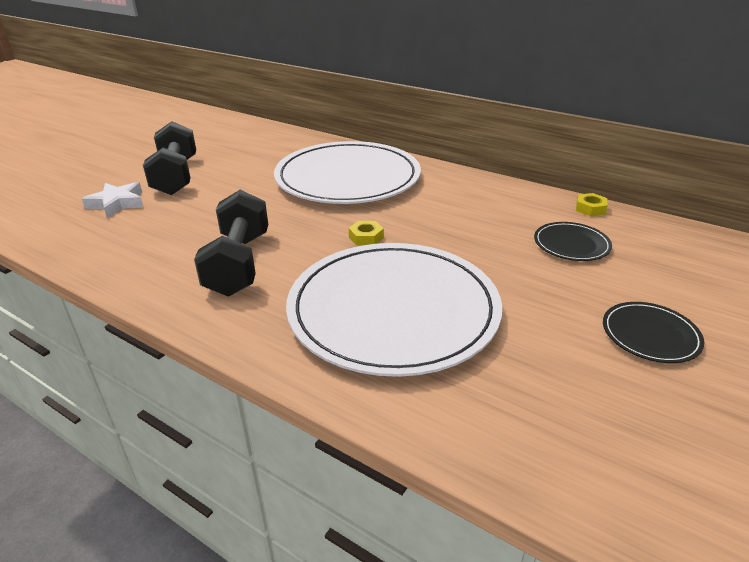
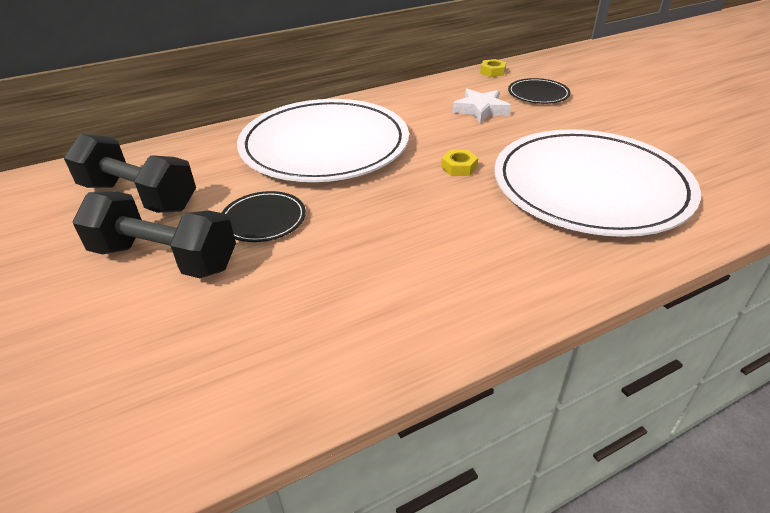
camera: 60 degrees left, 5 degrees up
white star [82,182,143,218] -> white star moved to [452,89,511,123]
black dumbbell [194,190,268,296] -> black dumbbell moved to [64,134,196,213]
black plate [603,302,704,363] -> black plate moved to [222,191,306,242]

